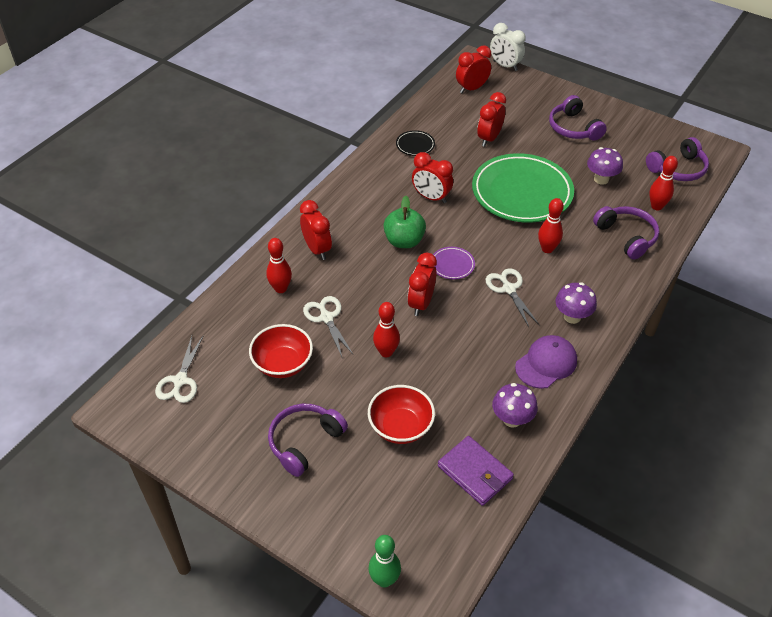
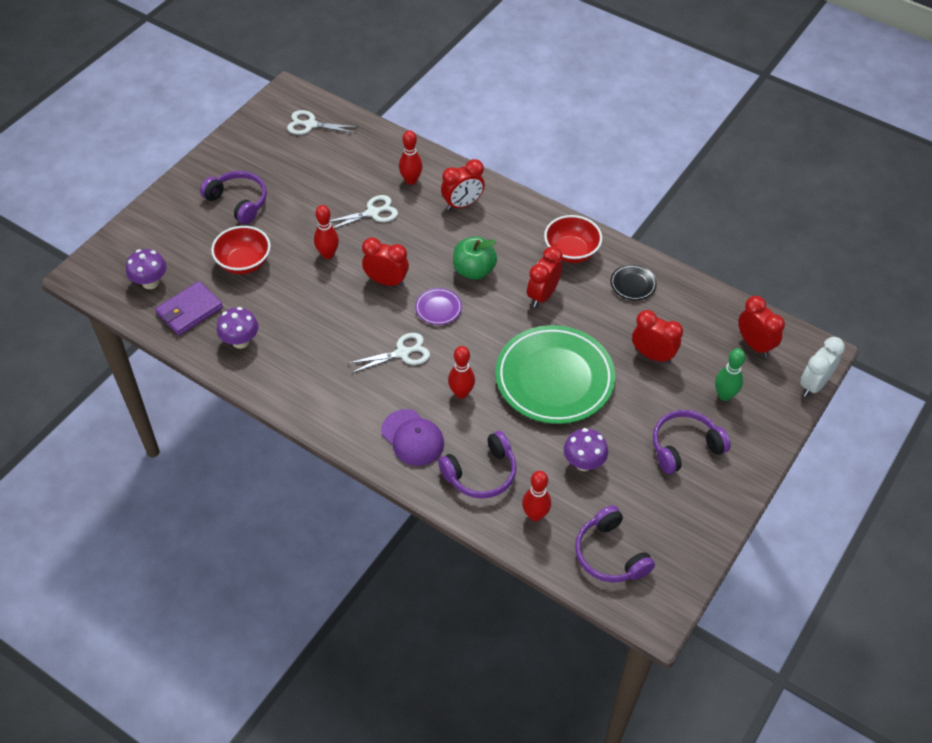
camera: 90 degrees right, 5 degrees up
red bowl [249,324,313,378] -> red bowl moved to [544,215,602,263]
green bowling pin [368,535,401,587] -> green bowling pin moved to [715,348,746,401]
purple cap [515,335,577,389] -> purple cap moved to [381,409,444,466]
purple mushroom [555,282,597,324] -> purple mushroom moved to [126,249,166,289]

